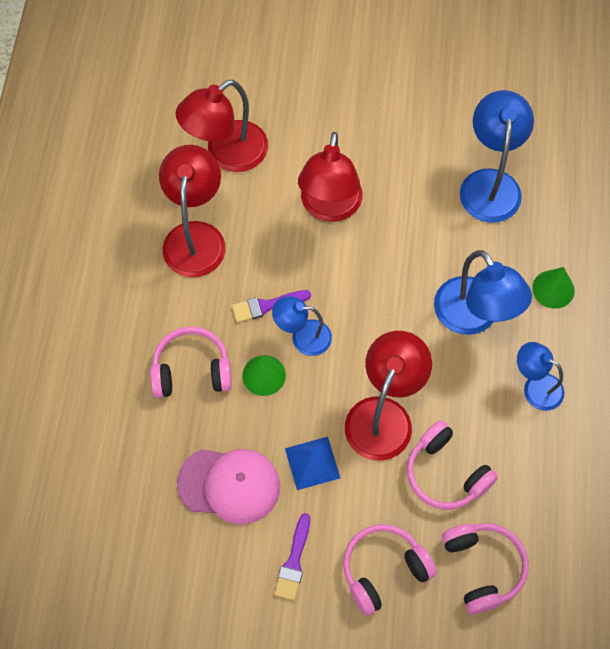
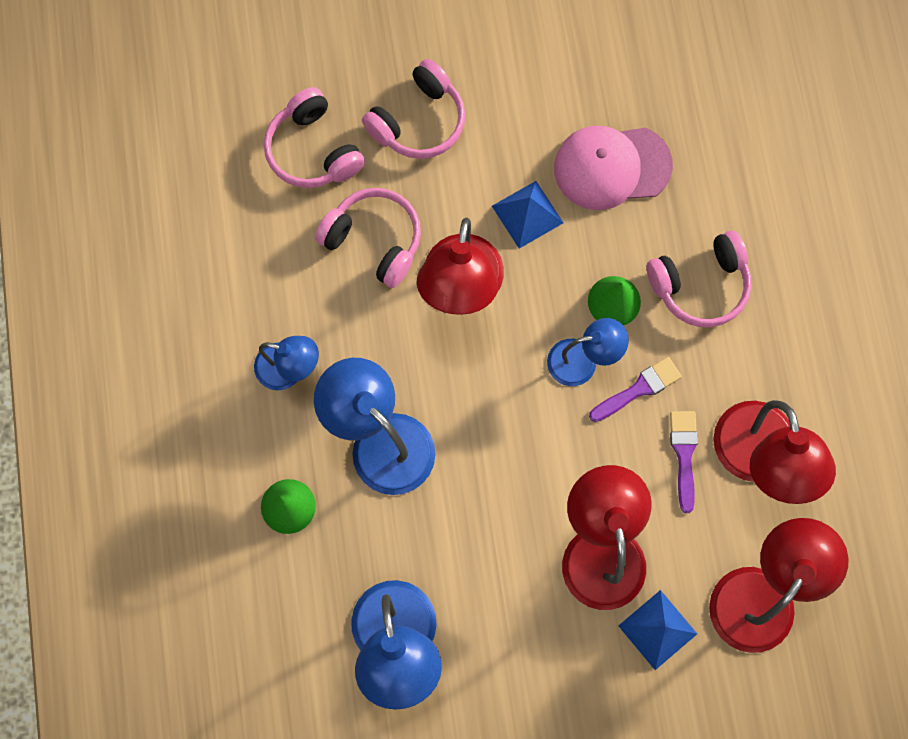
camera: 165 degrees right, 10 degrees up
purple brush [274,513,310,601] -> purple brush moved to [670,411,698,513]
none -> blue pyramid [618,590,697,670]

